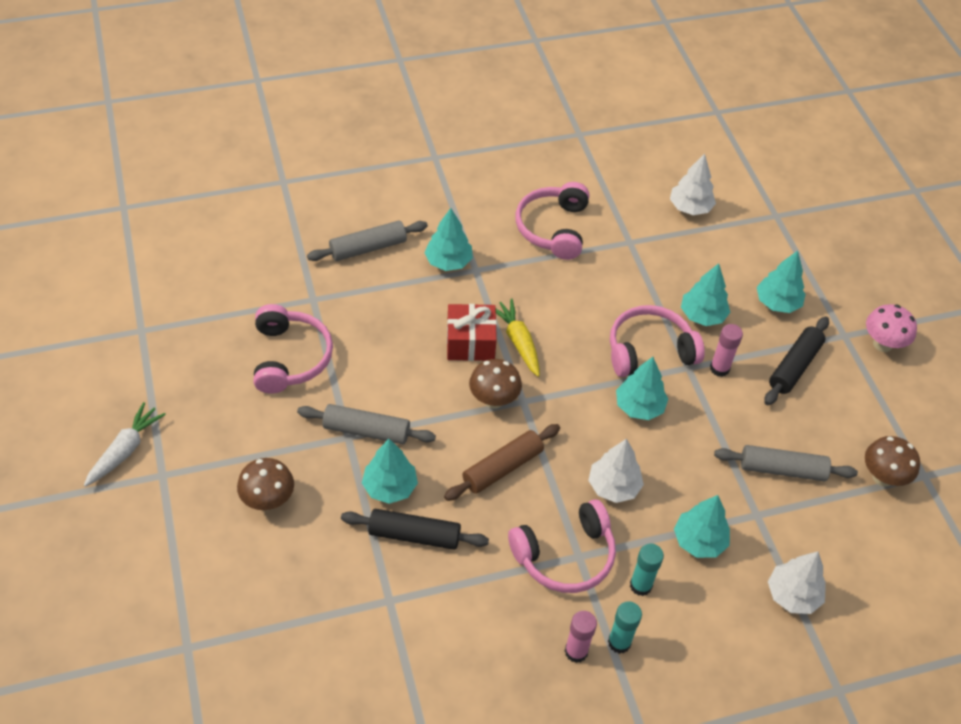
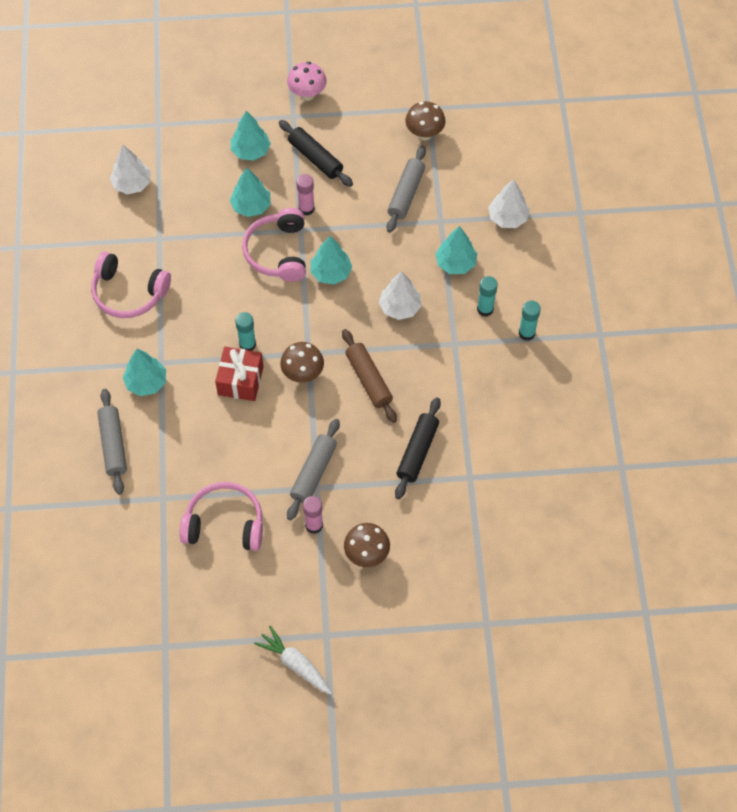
camera: 75 degrees left, 10 degrees up
turquoise tree [362,439,418,504] -> none
yellow carrot [496,298,540,377] -> turquoise glue stick [235,312,256,351]
pink headphones [508,499,616,593] -> none
pink glue stick [565,611,597,663] -> pink glue stick moved to [303,496,323,534]

